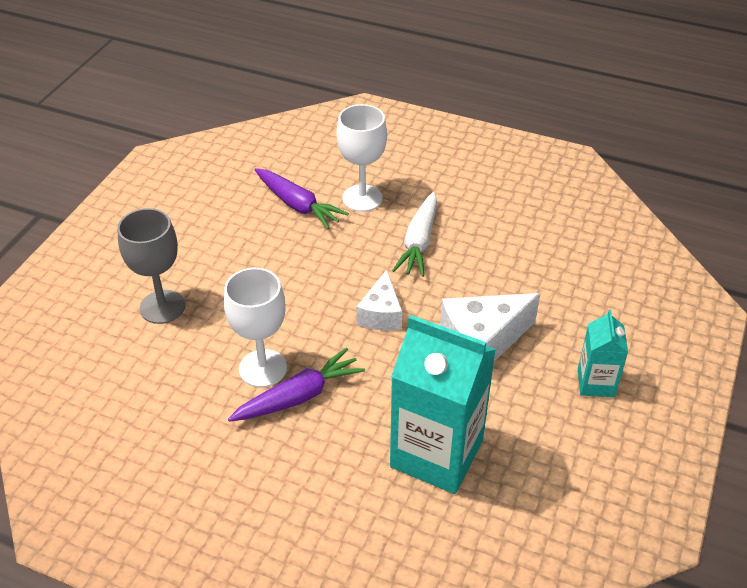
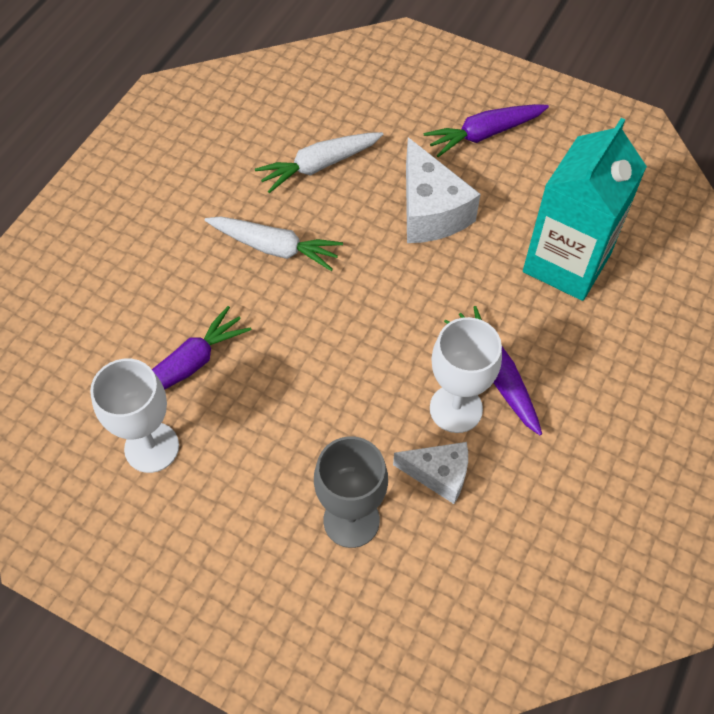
camera: 85 degrees left, 15 degrees up
white goblet [337,104,387,212] -> white goblet moved to [90,359,179,473]
white cheese [356,270,402,331] -> white cheese moved to [393,442,468,504]
turquoise carton [578,309,628,397] -> purple carrot [424,104,549,157]
none -> white carrot [255,132,383,193]

